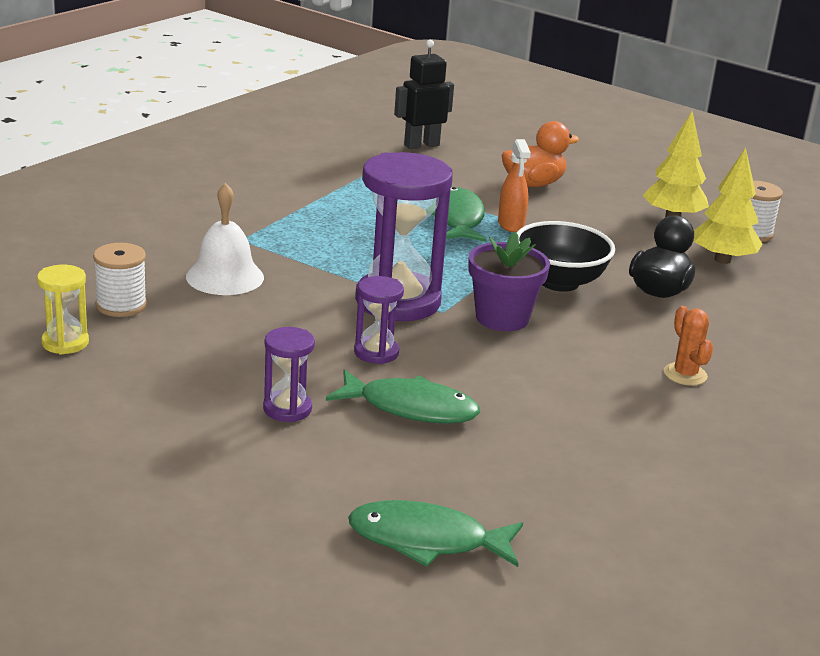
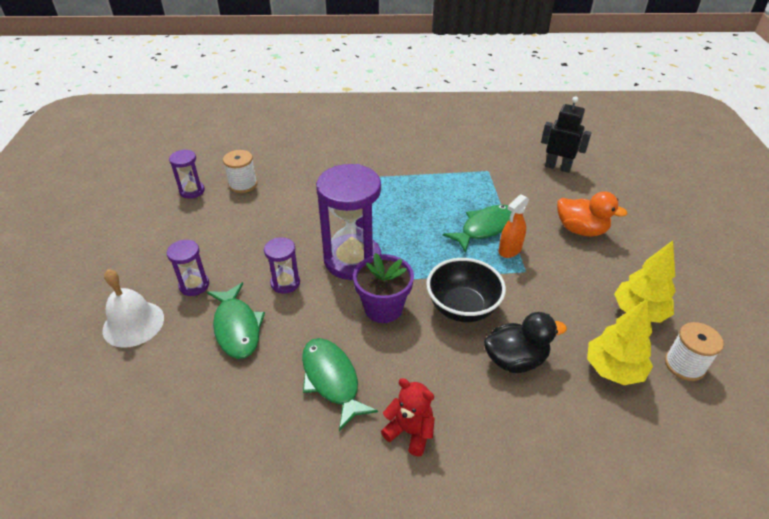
camera: 55 degrees right, 15 degrees up
yellow hourglass [37,265,89,355] -> purple hourglass [169,149,205,199]
white bell [186,183,264,295] -> white bell moved to [103,269,164,348]
green fish [348,500,523,567] -> green fish moved to [302,338,378,431]
orange cactus [664,306,713,386] -> red teddy bear [381,378,435,456]

